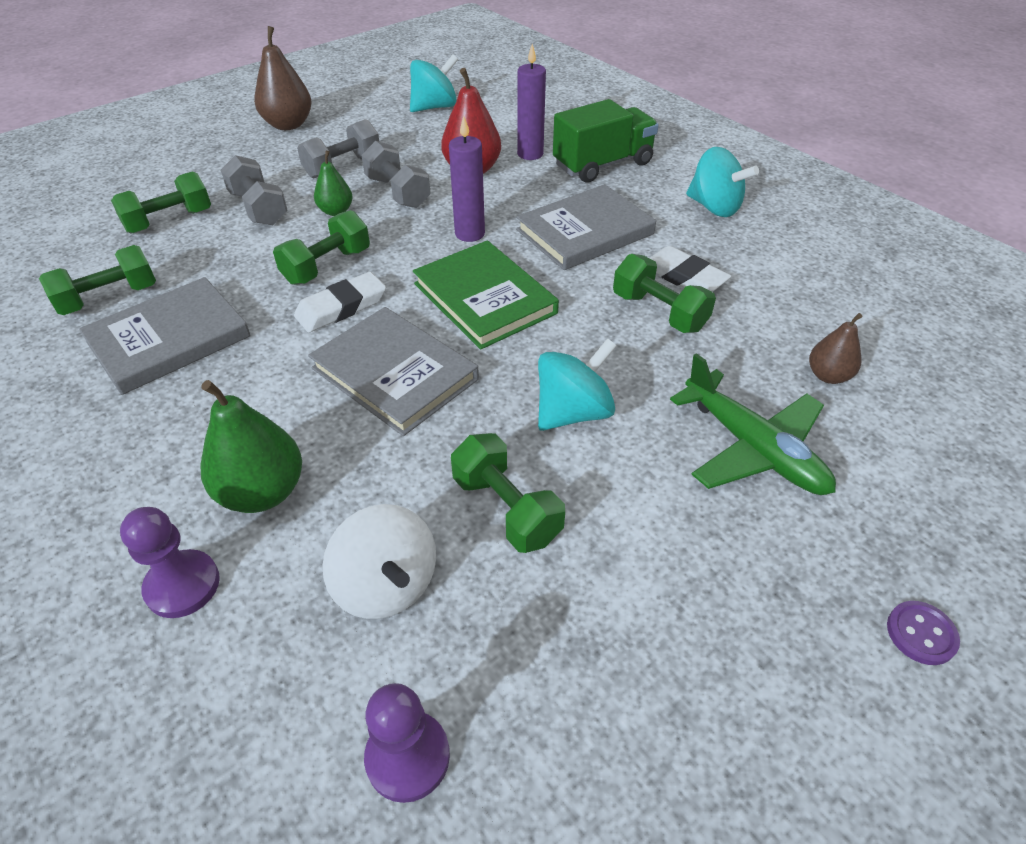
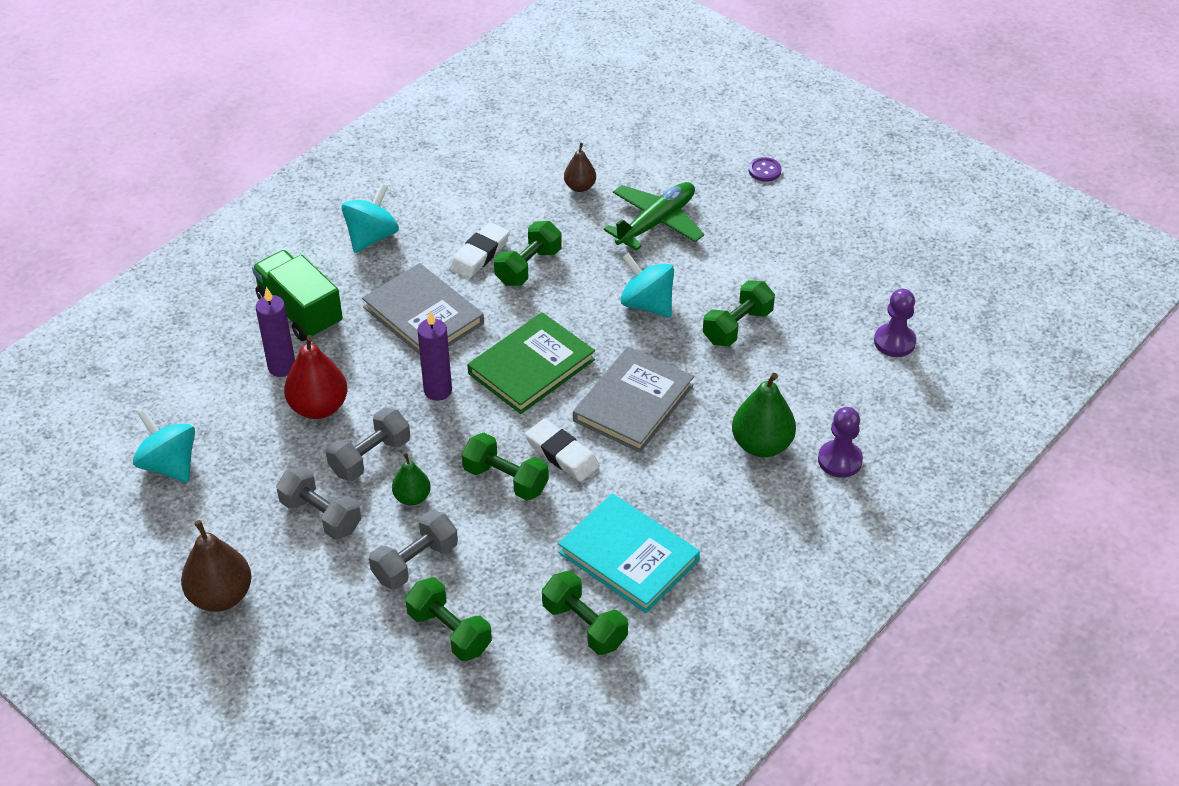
camera: 100 degrees left, 0 degrees up
grey book [79,277,251,395] -> turquoise book [558,494,700,613]
white spinning top [322,504,436,619] -> none

